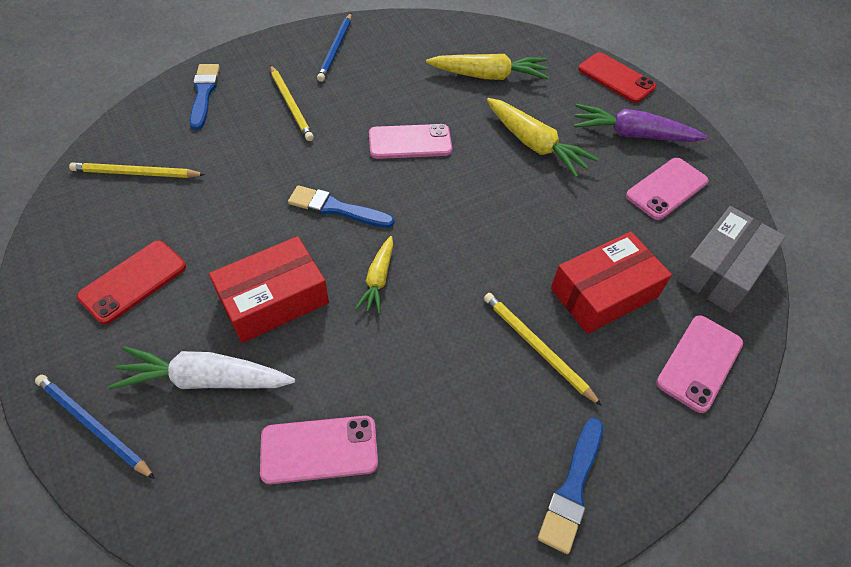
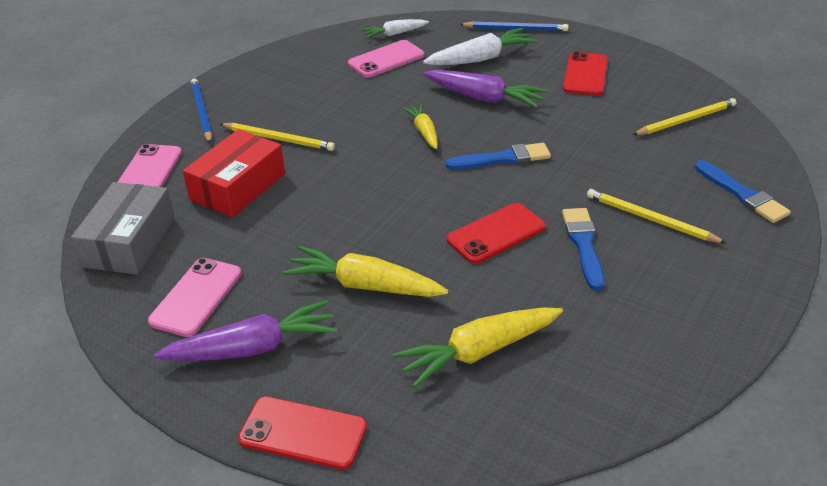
camera: 155 degrees right, 15 degrees down
red box [209,236,329,343] -> purple carrot [423,70,548,108]
blue pencil [317,13,352,82] -> blue pencil moved to [191,79,212,144]
pink phone [369,124,452,159] -> red phone [447,203,546,264]
blue brush [538,418,603,554] -> blue brush moved to [562,208,605,291]
none -> white carrot [361,19,429,38]

